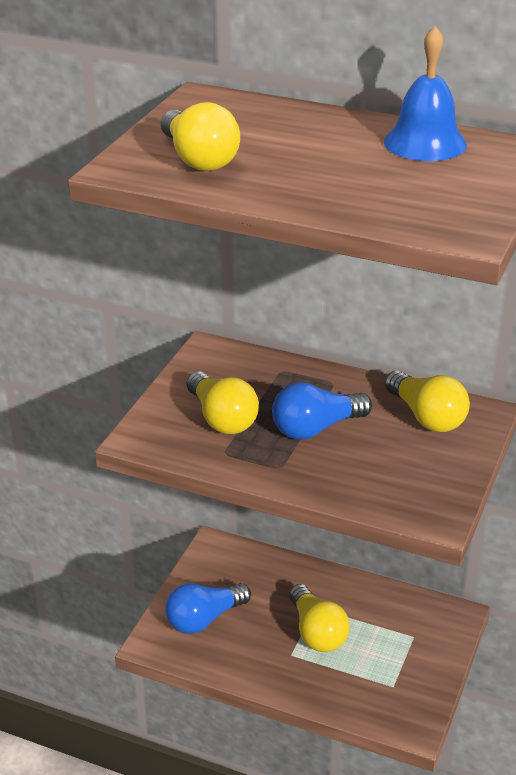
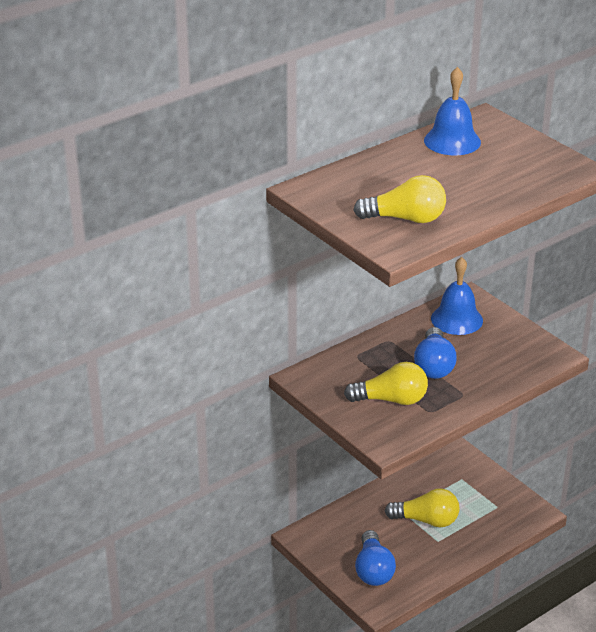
camera: 60 degrees left, 0 degrees up
yellow light bulb [385,371,470,432] -> blue bell [431,257,483,335]

